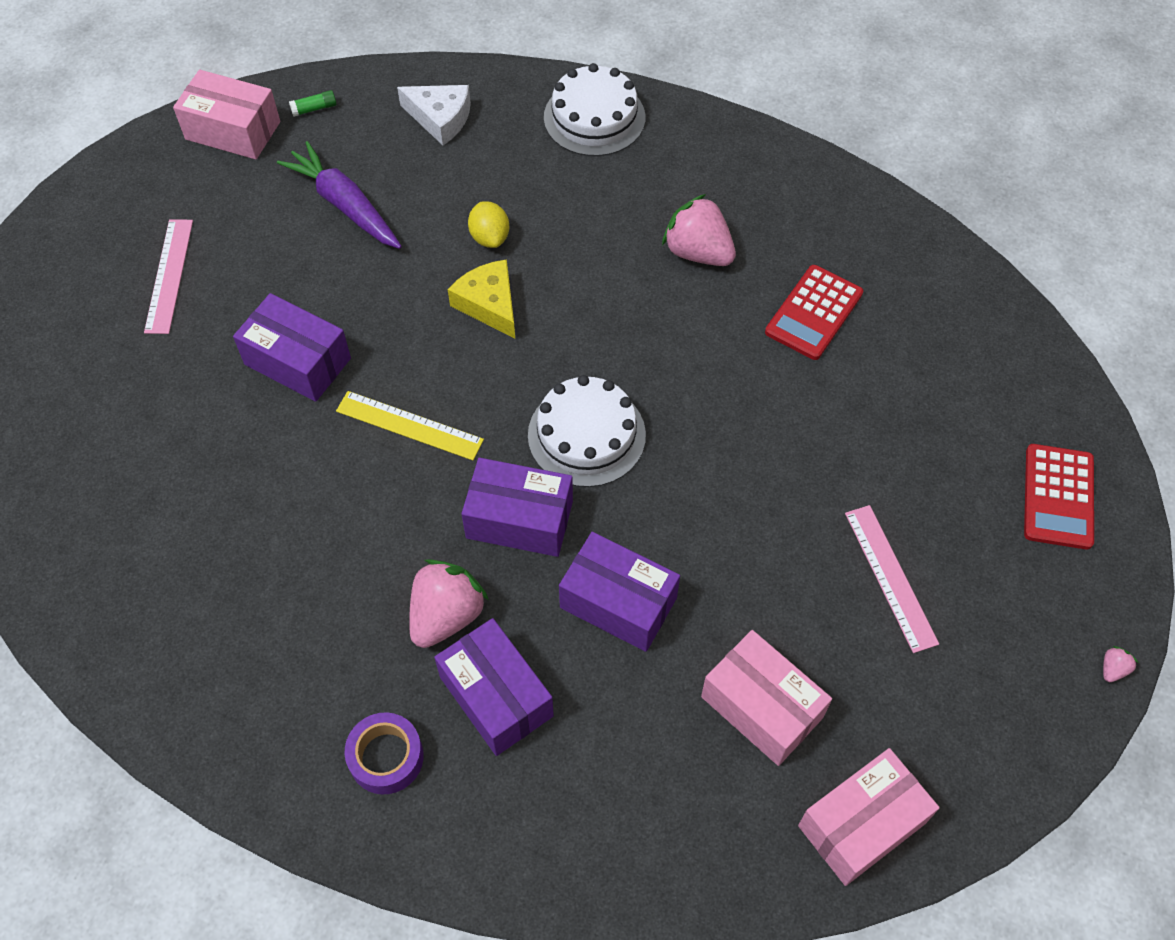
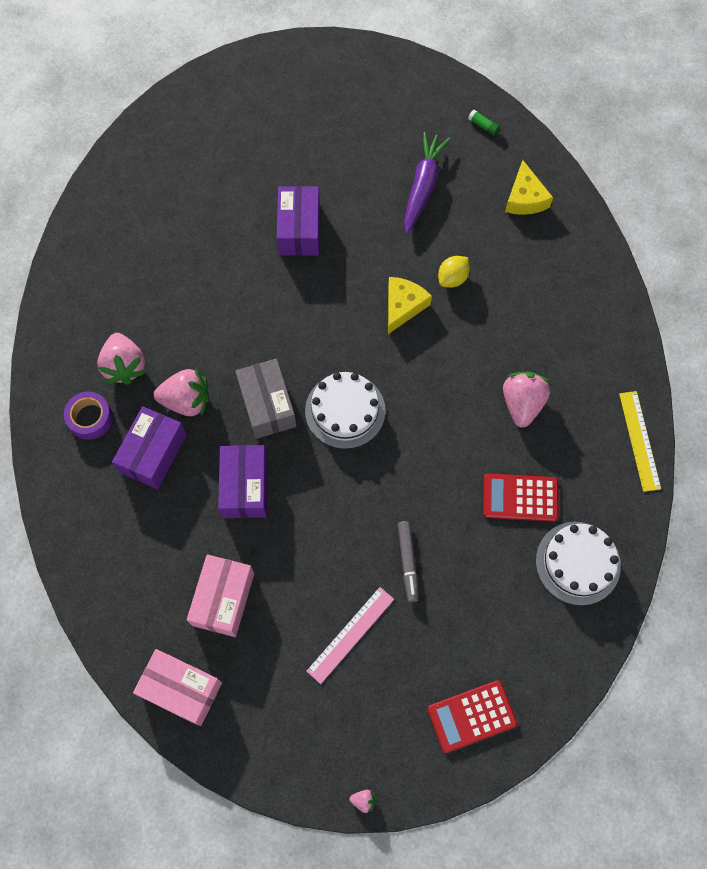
camera: 60 degrees right, 10 degrees up
pink ruler [144,219,193,334] -> none
pink box [173,70,280,159] -> none
yellow ruler [336,391,484,460] -> yellow ruler moved to [619,391,661,492]
white cheese [397,85,471,145] -> yellow cheese [505,160,553,215]
purple box [461,458,573,557] -> grey box [235,359,297,439]
white cake [544,63,645,156] -> white cake moved to [536,522,621,606]
none -> pink strawberry [97,333,146,385]
none -> grey marker [398,521,419,602]

